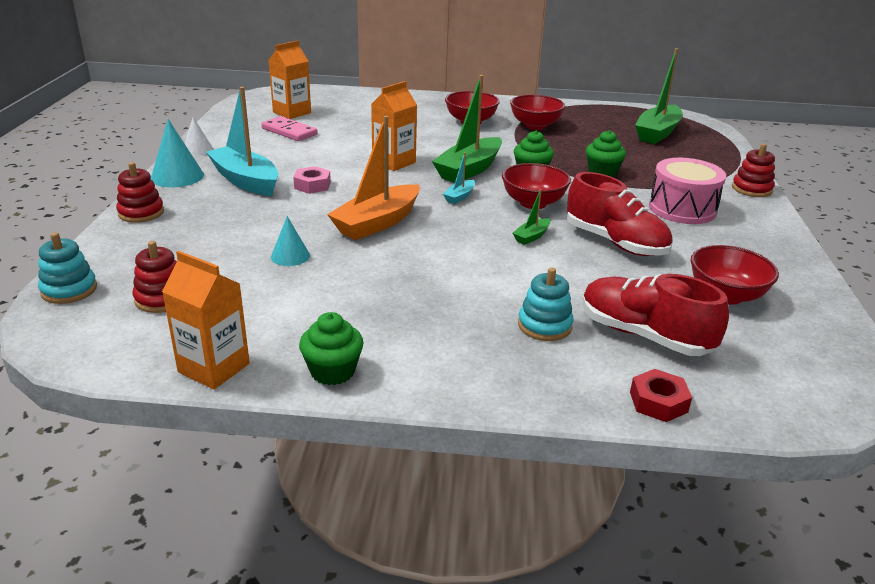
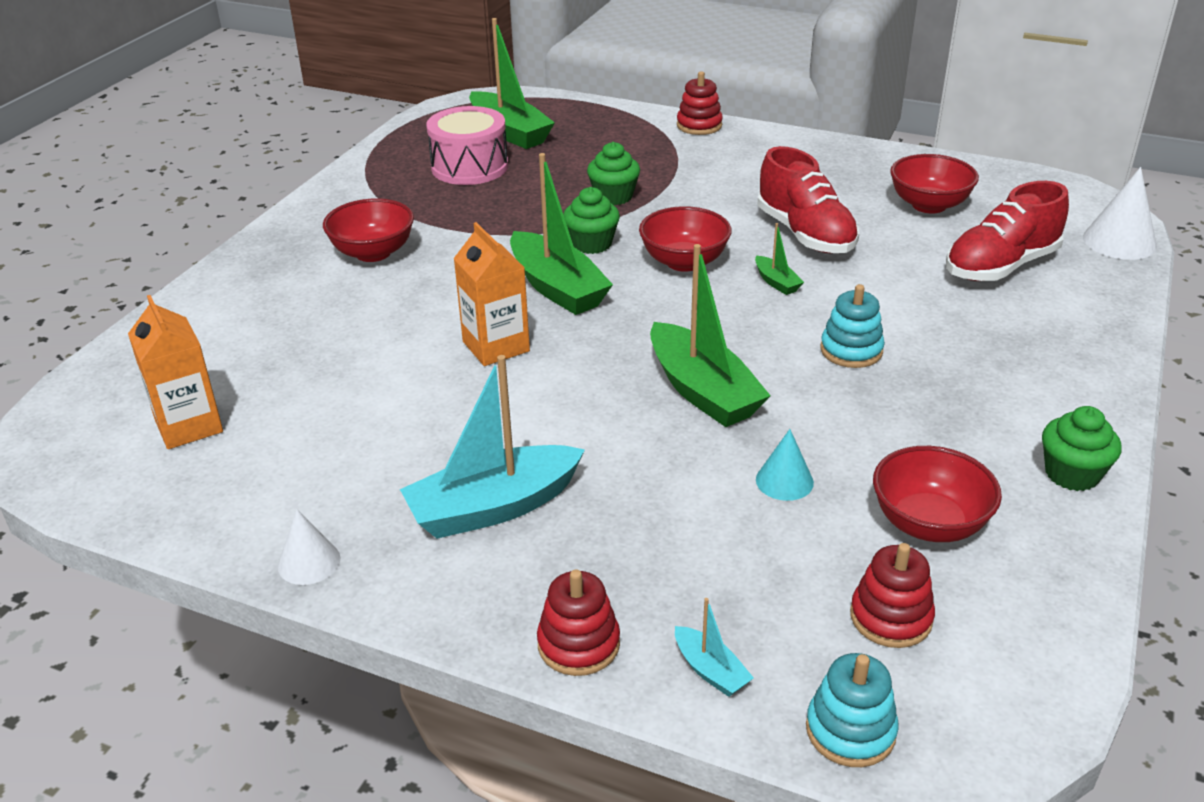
camera: 70 degrees left, 5 degrees up
turquoise cone [151,119,204,187] -> none
orange carton [162,251,250,389] -> none
pink domino [261,116,318,141] -> none
pink nut [293,166,331,194] -> none
orange boat [327,116,420,240] -> green boat [650,244,771,427]
turquoise boat [443,152,475,204] -> turquoise boat moved to [675,598,754,697]
red bowl [510,95,565,130] -> red bowl moved to [873,446,1002,542]
turquoise stacking toy [518,267,574,341] -> turquoise stacking toy moved to [821,284,885,368]
red shoe [567,172,672,256] -> red shoe turned 90 degrees clockwise [757,146,859,253]
red nut [630,369,692,422] -> none
pink drum [649,158,726,224] -> pink drum moved to [426,106,508,185]
none -> white cone [1083,167,1157,260]

